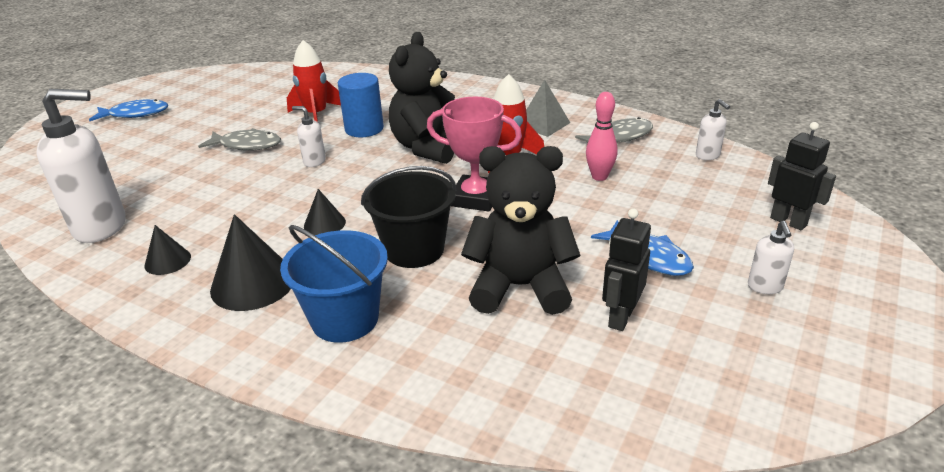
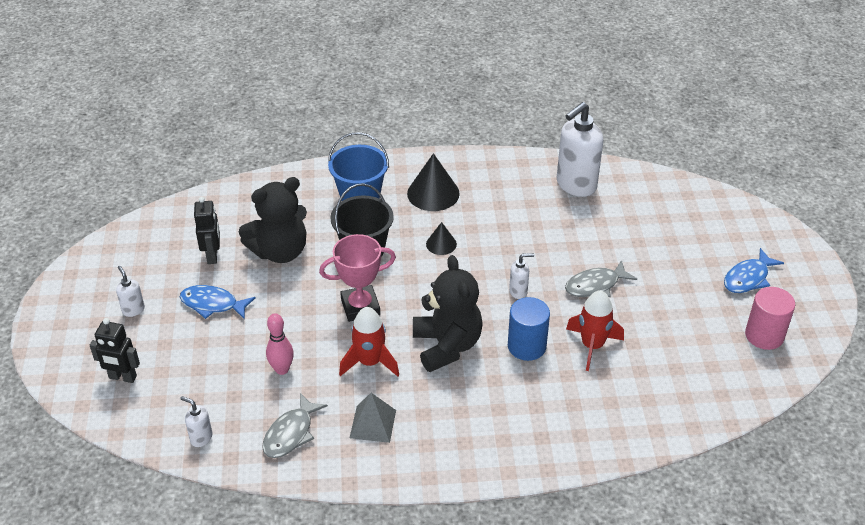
camera: 145 degrees right, 10 degrees up
black cone [145,225,191,275] -> none
none -> pink cylinder [745,287,795,350]

